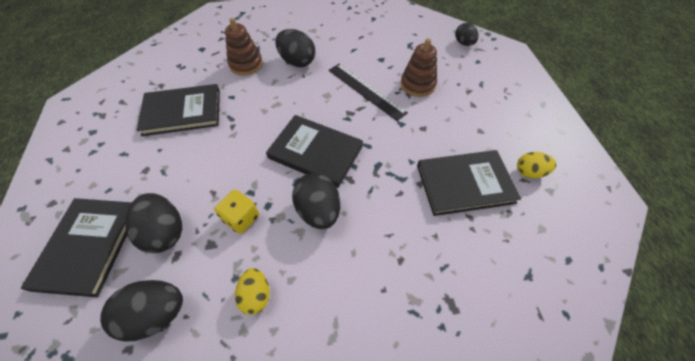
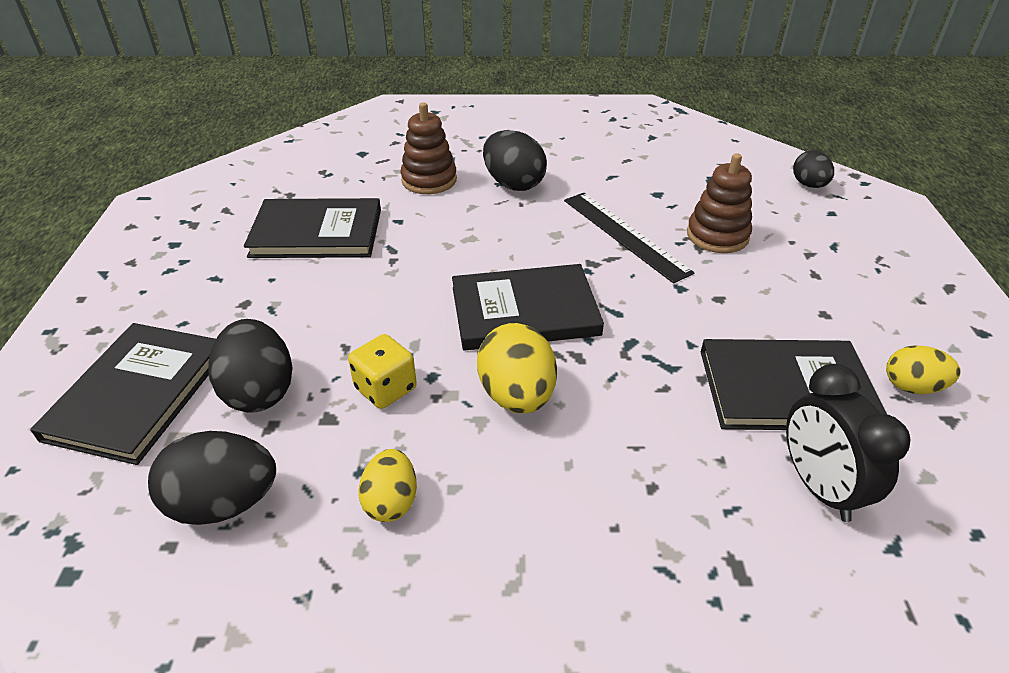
camera: 10 degrees right, 15 degrees down
black book [266,115,363,188] -> black book turned 45 degrees counterclockwise [452,264,604,350]
black egg [292,173,340,229] -> yellow egg [477,323,557,414]
none -> black clock [786,364,911,522]

